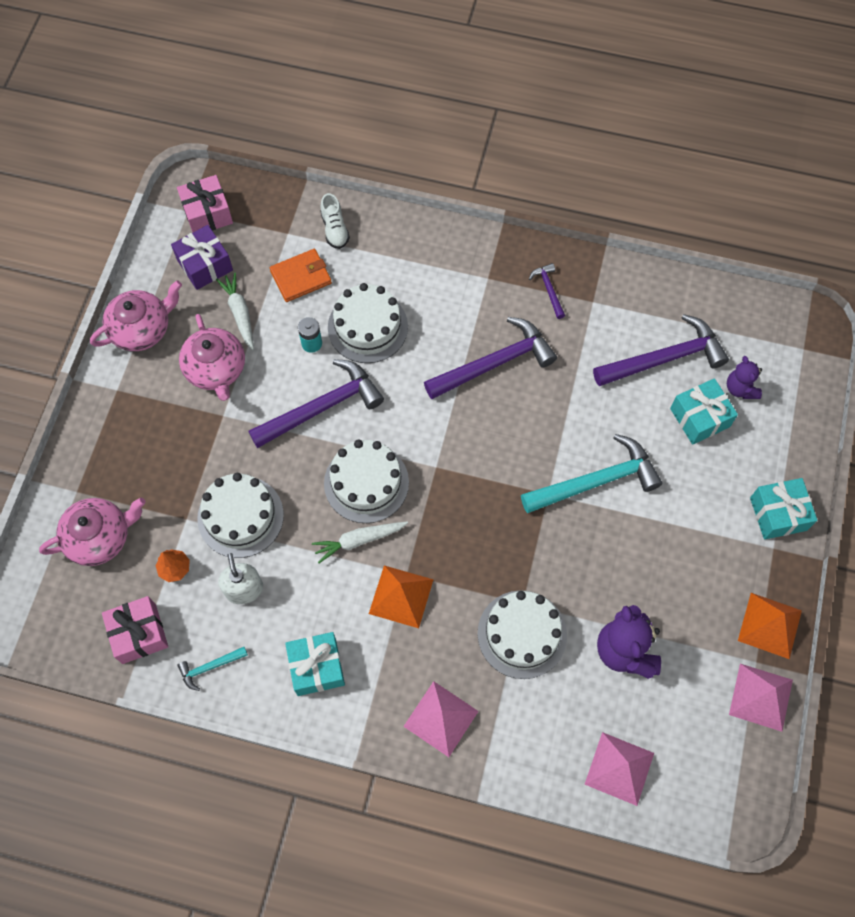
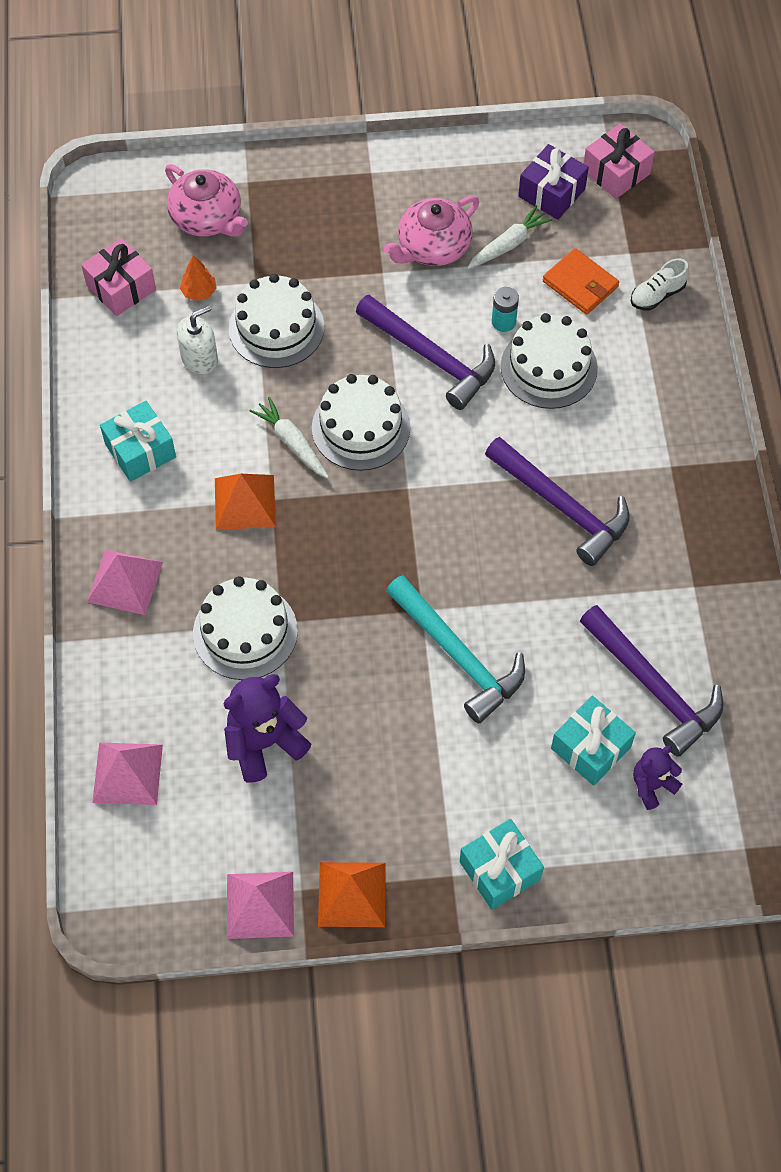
camera: 70 degrees right, 5 degrees down
pink teapot [90,280,182,351] -> none
turquoise hammer [177,647,248,691] -> none
purple hammer [529,263,565,319] -> none

